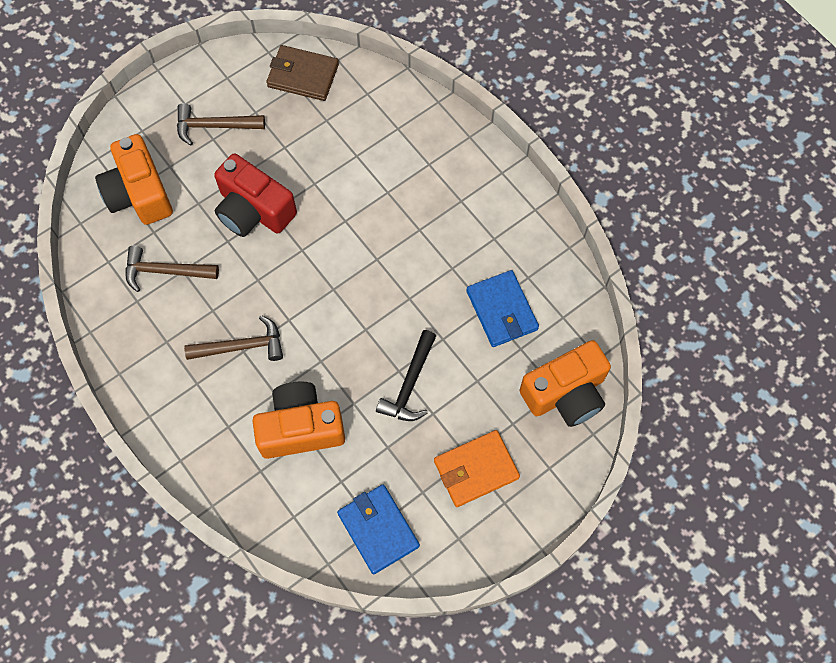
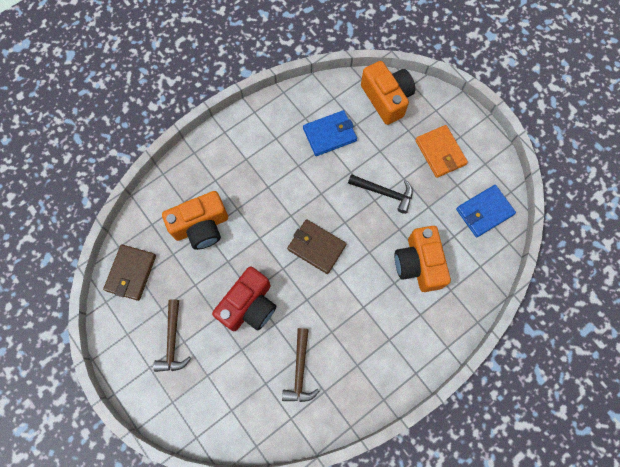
camera: 90 degrees left, 5 degrees up
orange camera [95,134,173,225] -> orange camera moved to [162,191,228,250]
brown hammer [184,315,283,361] -> none
none -> brown wallet [287,219,346,274]

